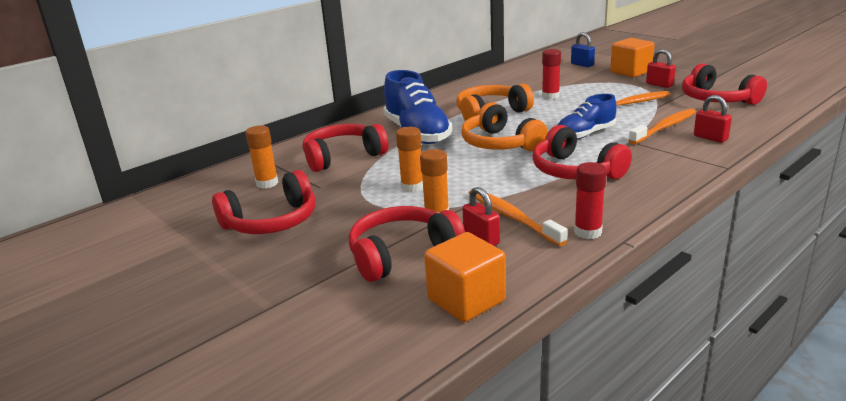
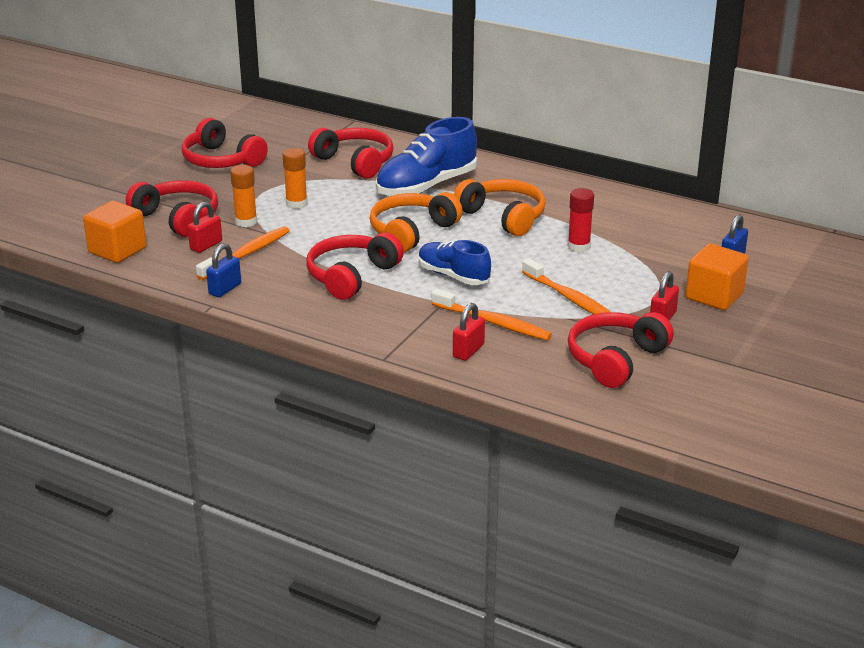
camera: 70 degrees right, 5 degrees up
orange glue stick [245,125,278,189] -> none
red glue stick [574,162,607,239] -> blue padlock [206,243,241,297]

